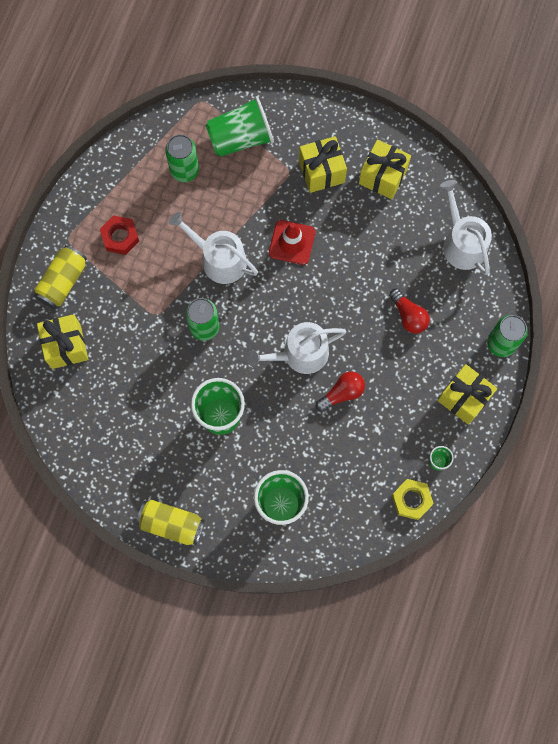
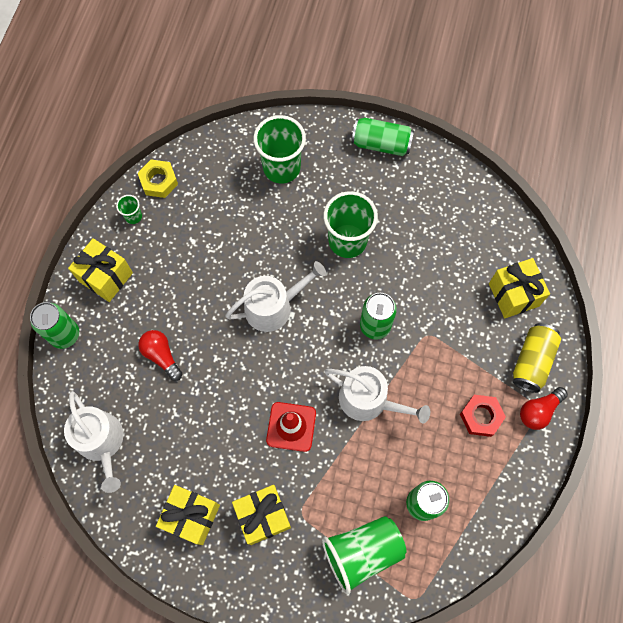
camera: 175 degrees right, 5 degrees down
yellow can [136,500,204,545] -> green can [351,118,414,156]
red light bulb [316,372,365,412] -> red light bulb moved to [520,387,568,430]

